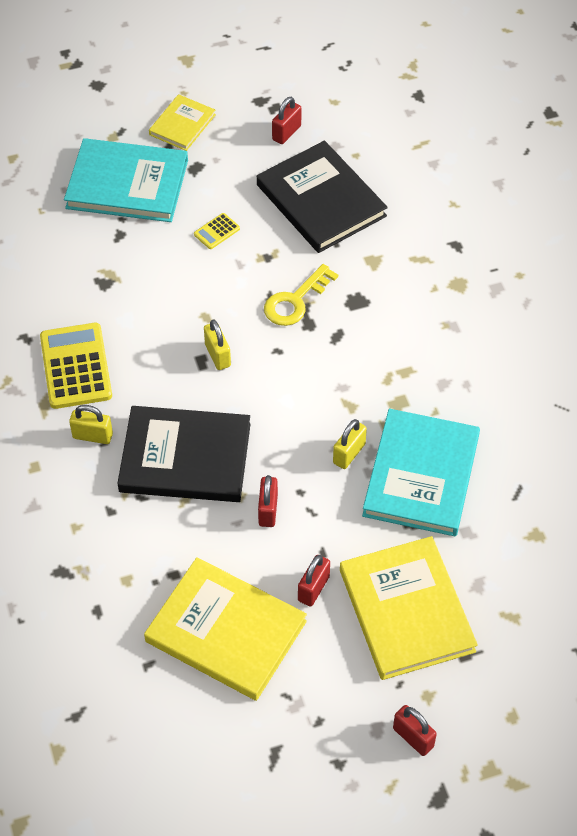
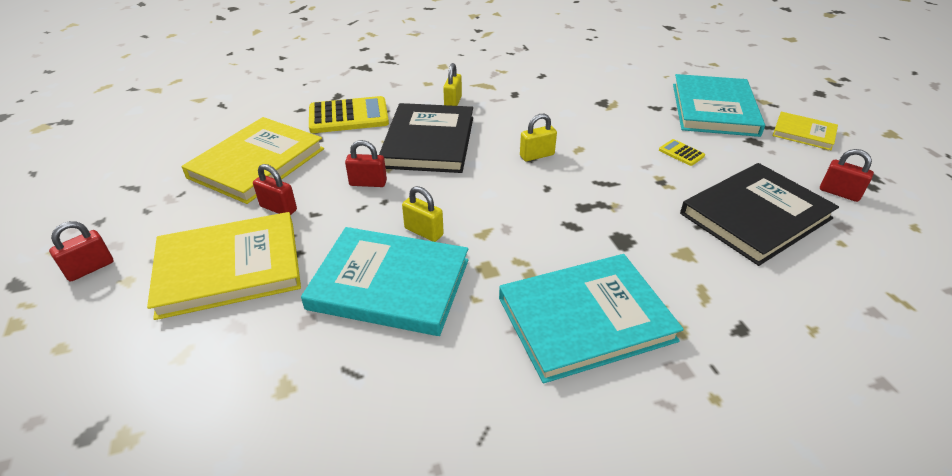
camera: 90 degrees right, 15 degrees down
yellow calculator [40,323,112,409] -> yellow calculator moved to [309,96,389,133]
yellow key [264,264,338,326] -> none
none -> turquoise book [499,254,684,384]

